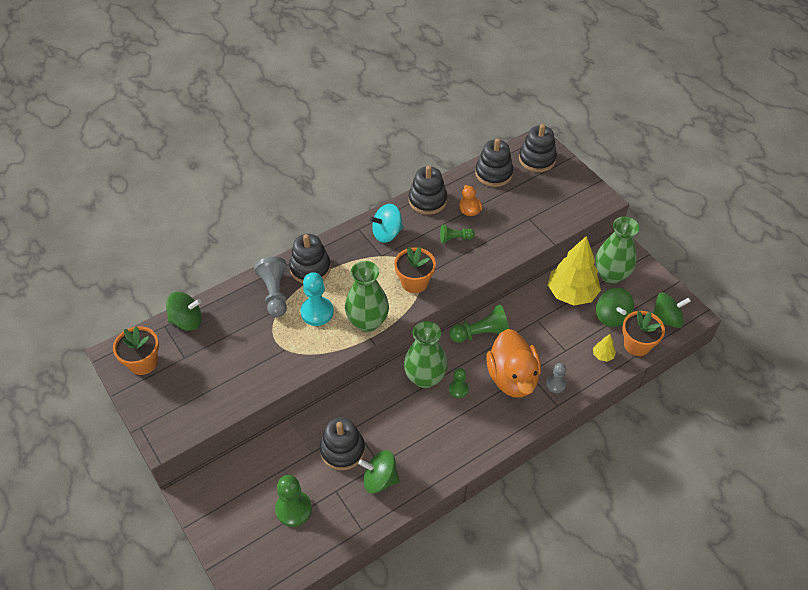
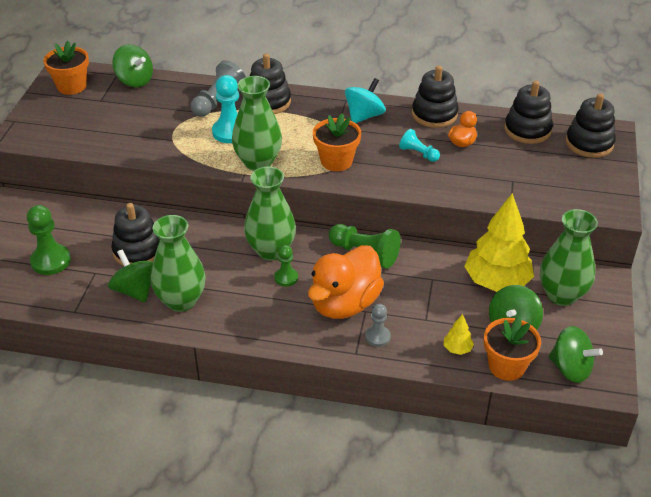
camera: 45 degrees right, 10 degrees down
turquoise spinning top [369,204,403,243] -> turquoise spinning top turned 105 degrees clockwise [345,78,386,123]
green pawn [440,225,475,243] -> turquoise pawn [399,129,440,162]
none -> green vase [151,215,206,312]

